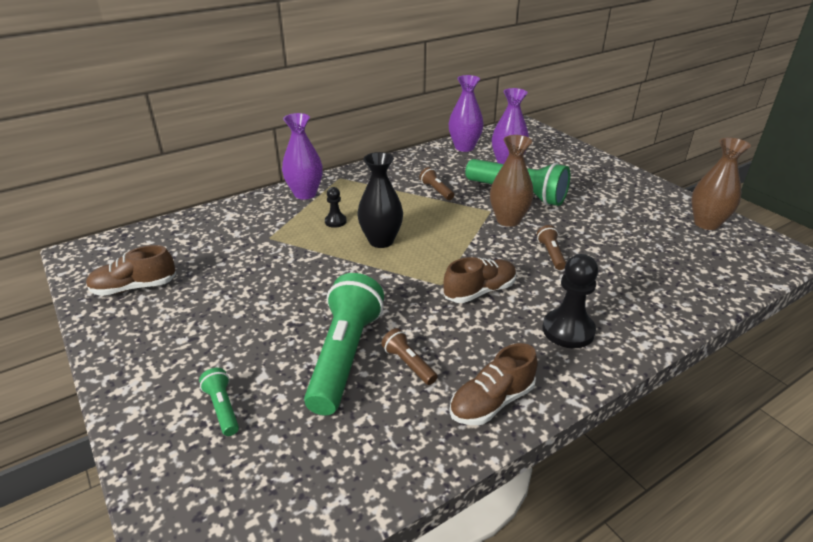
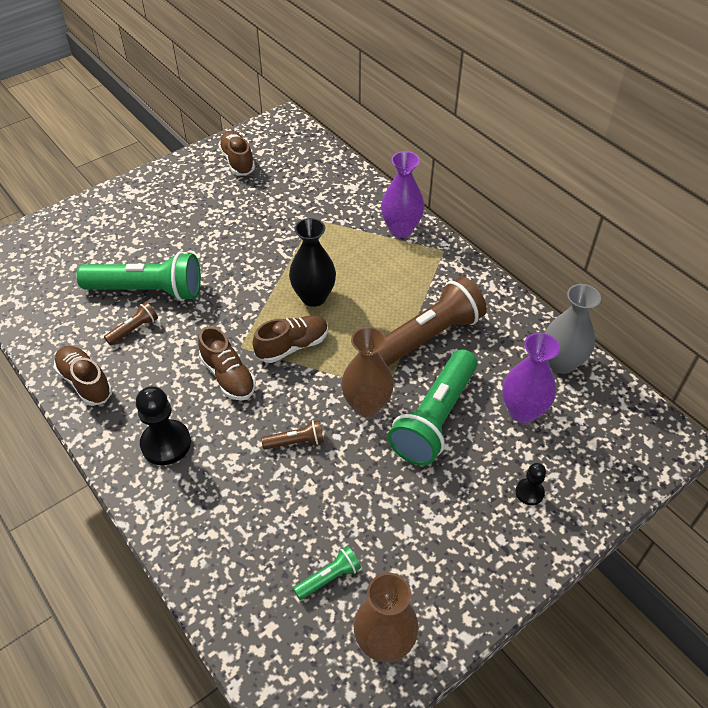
camera: 85 degrees right, 15 degrees up
green flashlight [199,368,239,436] -> green flashlight moved to [293,546,361,600]
black pawn [325,187,347,228] -> black pawn moved to [515,463,546,505]
brown flashlight [419,167,454,200] -> brown flashlight [378,276,487,366], size x2.24
purple vase [449,75,484,152] -> grey vase [545,284,601,374]
none -> brown shoe [252,315,328,363]

